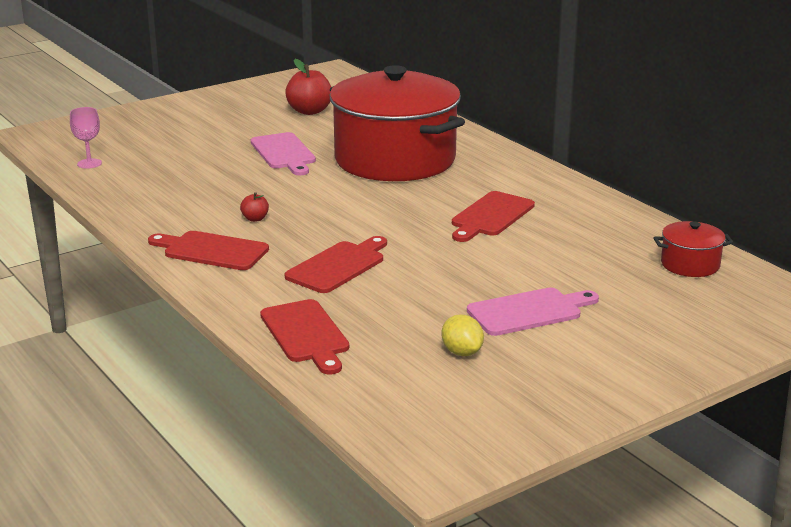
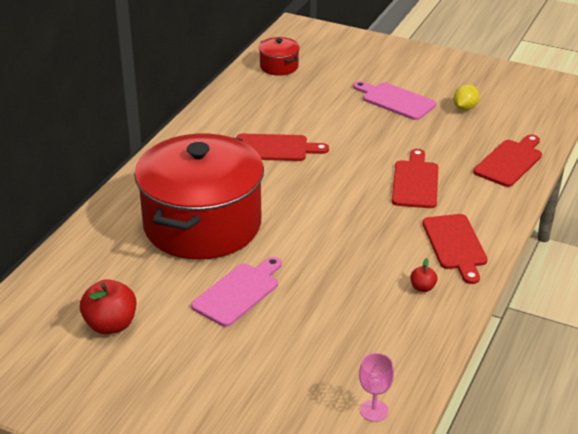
camera: 120 degrees left, 10 degrees up
red apple [240,192,269,222] -> red apple moved to [411,258,437,292]
red cutting board [285,236,387,293] -> red cutting board turned 90 degrees clockwise [392,149,438,208]

